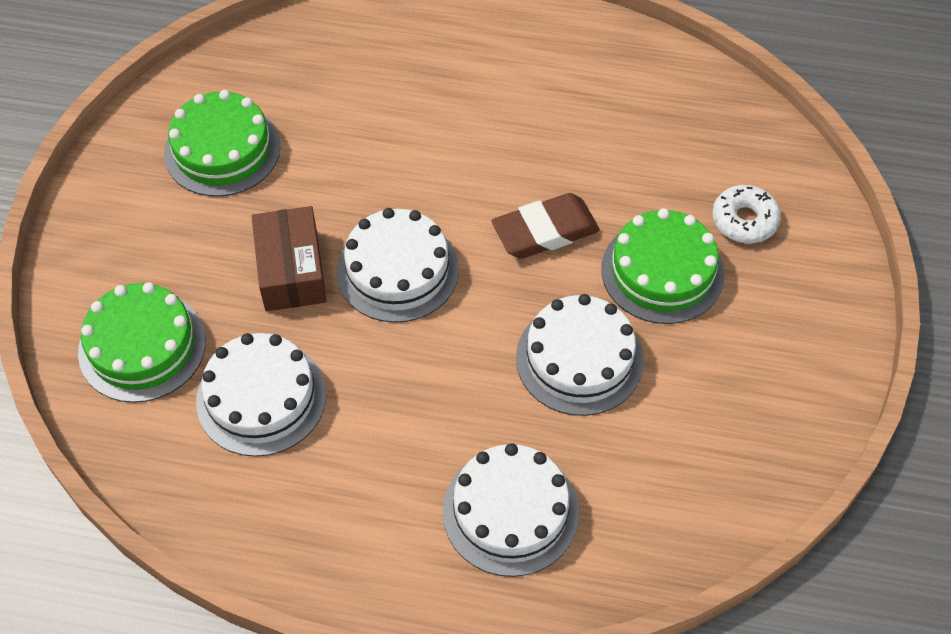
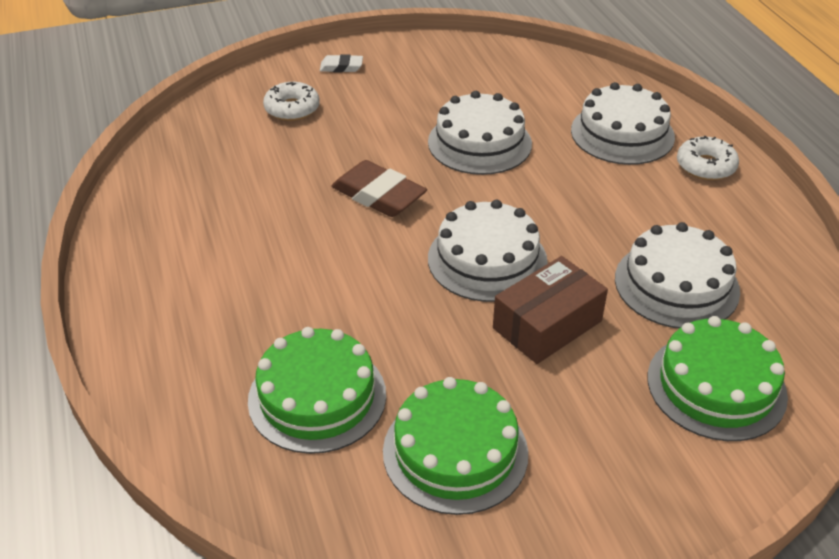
camera: 120 degrees left, 15 degrees down
green cake [601,208,725,324] -> green cake moved to [248,327,386,454]
none -> white eraser [320,54,363,72]
none -> white donut [677,136,739,180]

